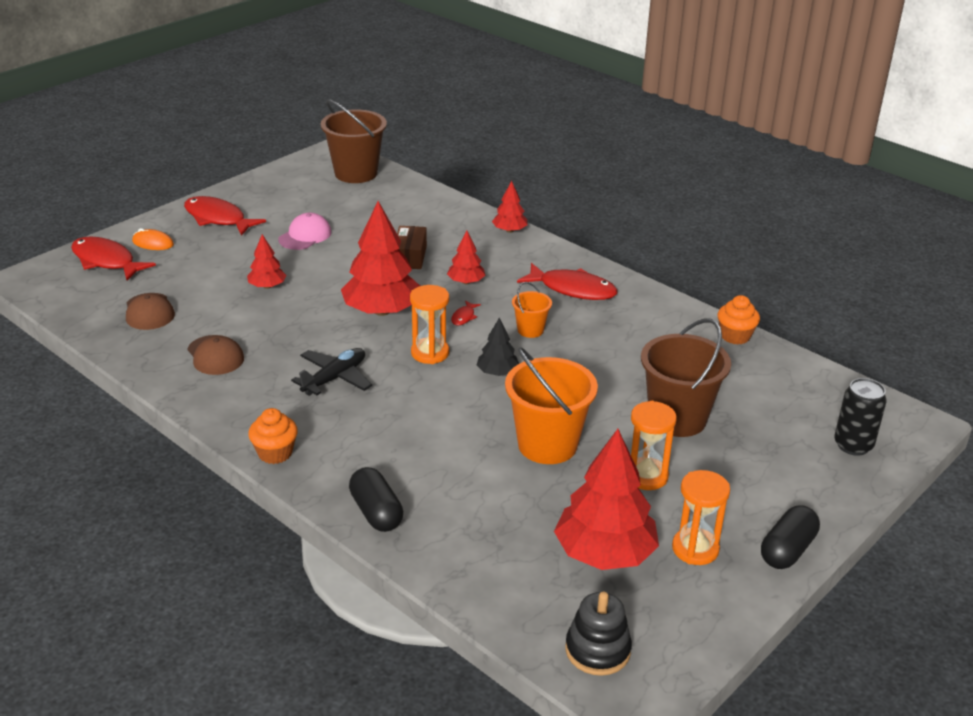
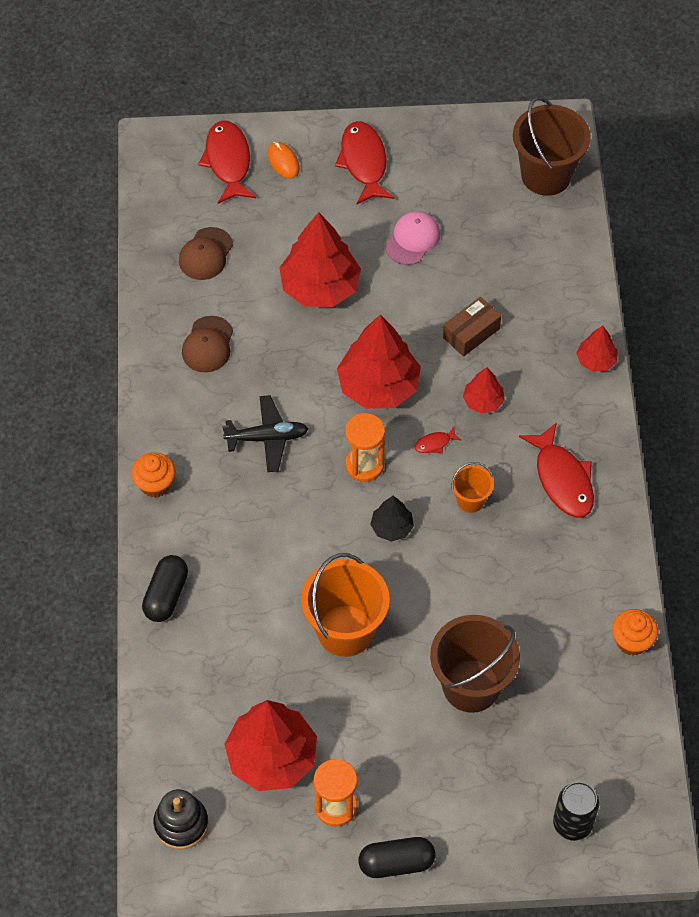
camera: 45 degrees right, 25 degrees up
red tree [247,234,286,289] -> red tree [279,212,361,307], size x2.00
pink cap [278,213,331,250] -> pink cap turned 45 degrees counterclockwise [385,211,440,265]
orange hourglass [631,401,677,490] -> none

